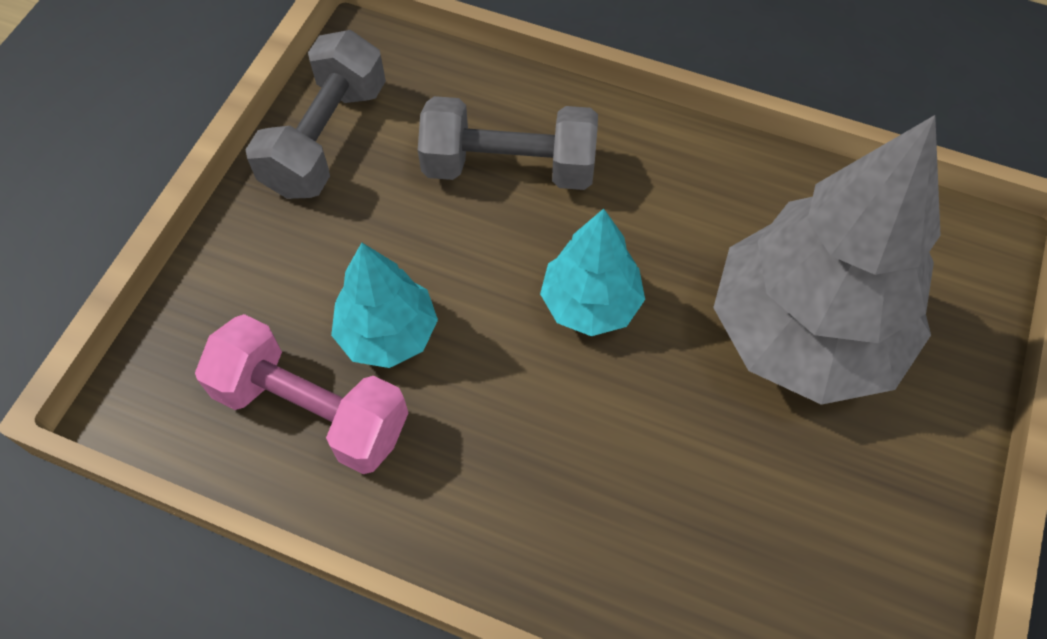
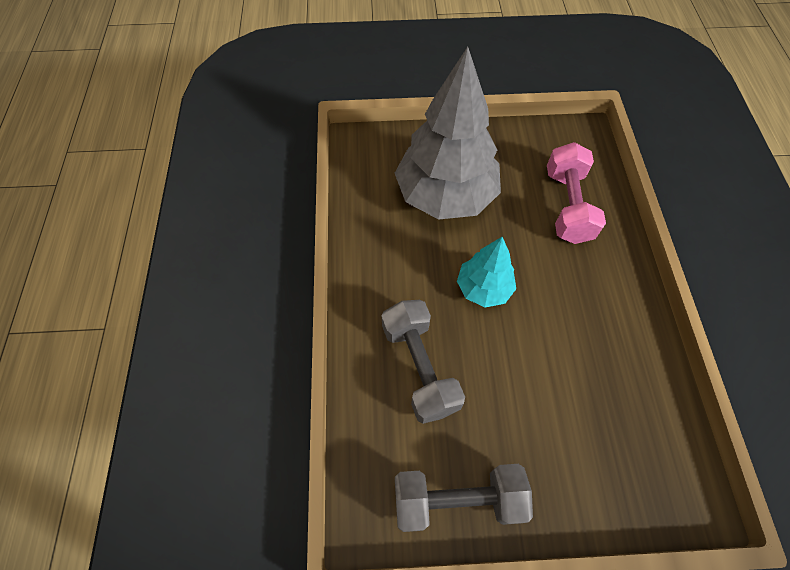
camera: 115 degrees left, 0 degrees up
pink dumbbell [195,314,408,474] -> pink dumbbell moved to [547,142,606,244]
turquoise tree [331,243,438,368] -> none

